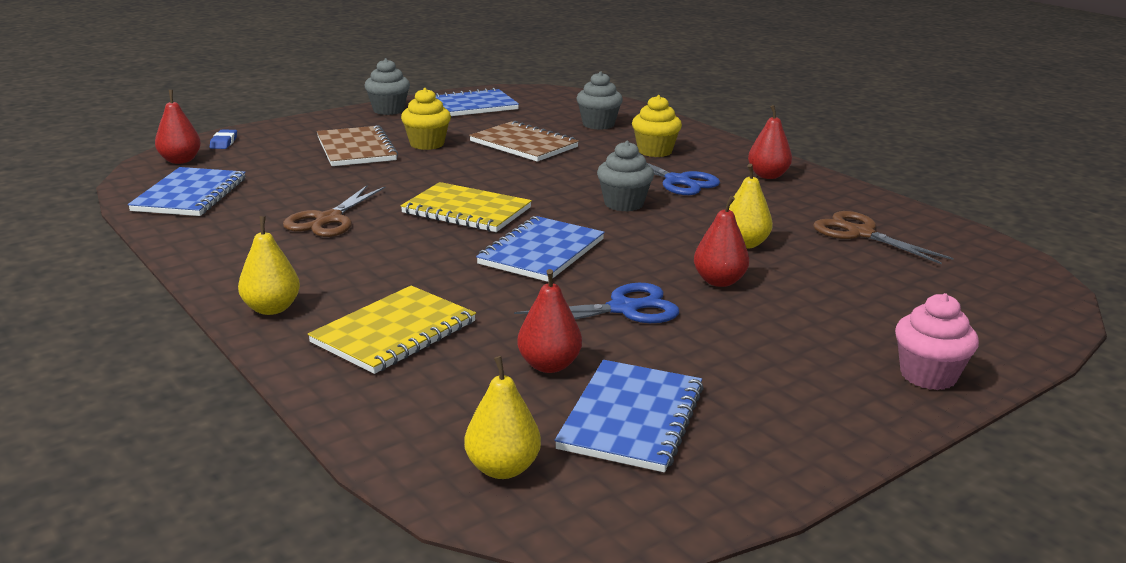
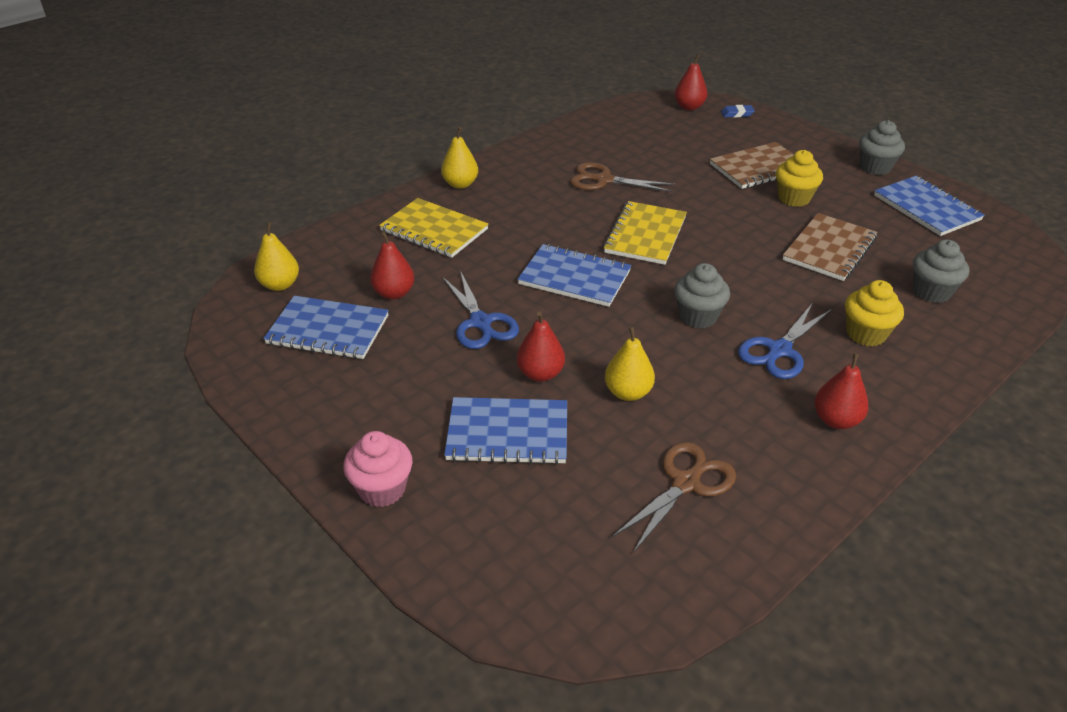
camera: 85 degrees right, 15 degrees up
blue notebook [128,167,245,216] -> blue notebook moved to [444,397,567,465]

